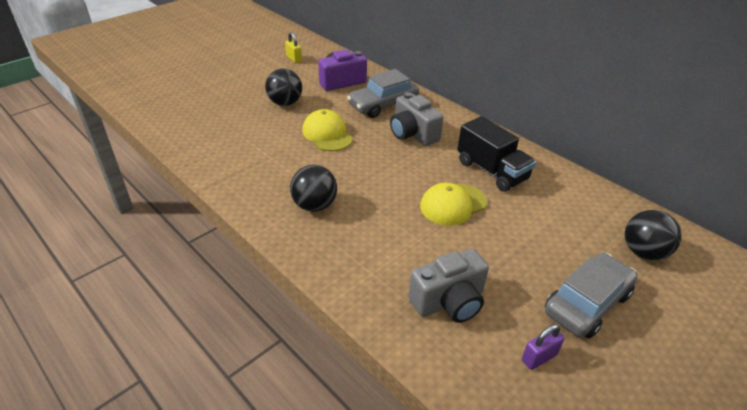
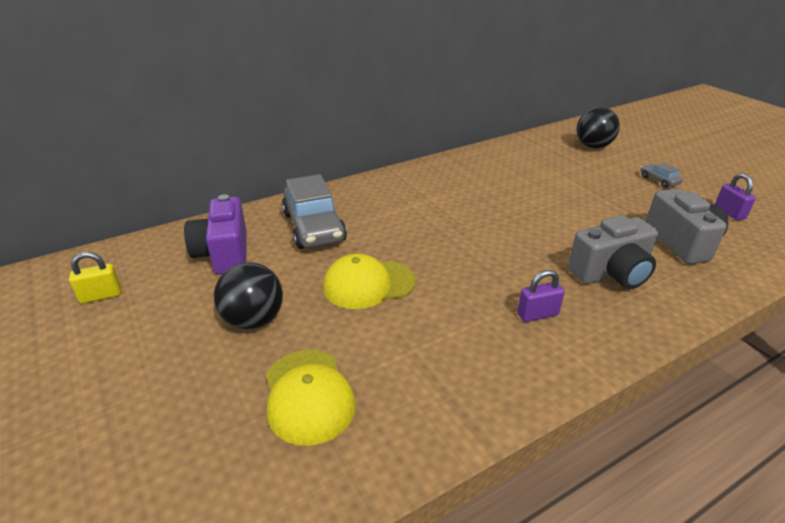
camera: 75 degrees left, 5 degrees down
black ball [290,165,337,212] -> purple padlock [517,270,564,322]
grey camera [390,92,444,146] -> grey camera moved to [568,215,658,289]
yellow cap [420,183,487,226] -> yellow cap moved to [266,350,356,446]
black truck [457,116,536,192] -> none
grey car [545,253,638,339] -> grey car [641,162,683,188], size x0.45

